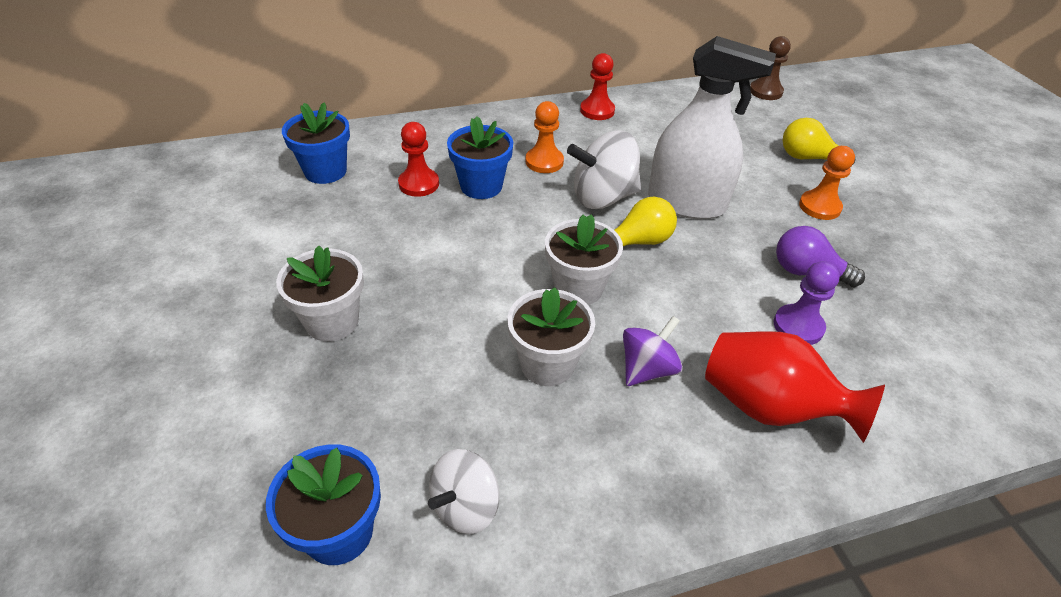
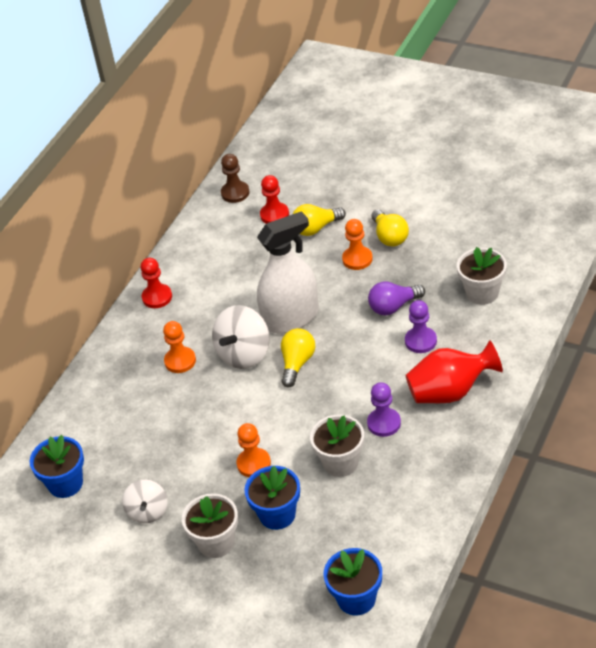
camera: 40 degrees left, 0 degrees up
red pawn [398,122,439,197] -> red pawn moved to [260,175,289,224]
white spinning top [428,449,500,534] -> white spinning top moved to [122,480,168,523]
blue flower pot [447,116,513,199] -> blue flower pot moved to [244,466,300,530]
white flower pot [545,214,623,305] -> white flower pot moved to [457,247,507,305]
purple spinning top [623,316,683,386] -> purple pawn [367,382,401,437]
none -> orange pawn [237,423,271,477]
none -> yellow light bulb [371,210,409,247]

